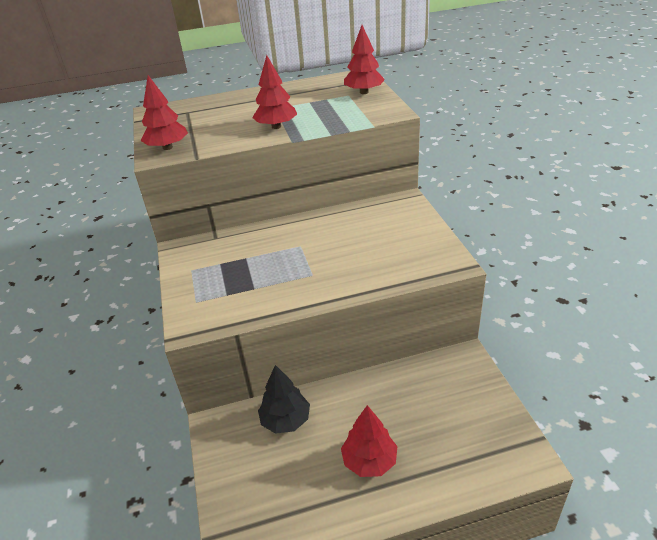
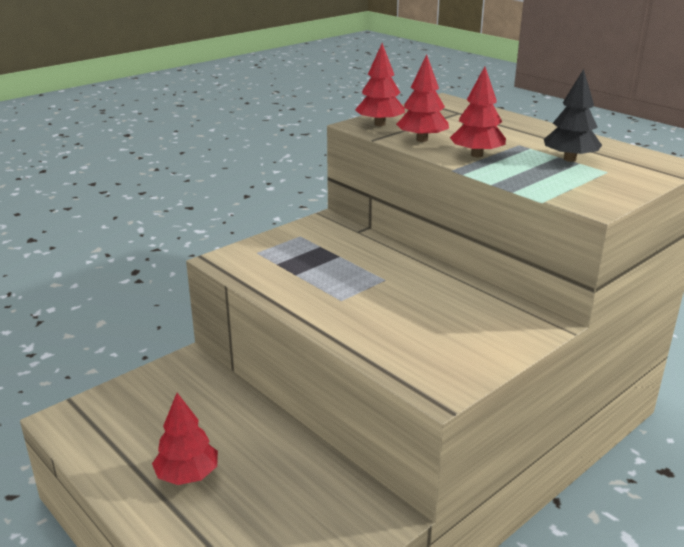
camera: 60 degrees right, 10 degrees down
black tree [258,365,310,434] -> black tree moved to [544,69,602,162]
red tree [344,25,385,94] -> red tree moved to [396,55,449,142]

